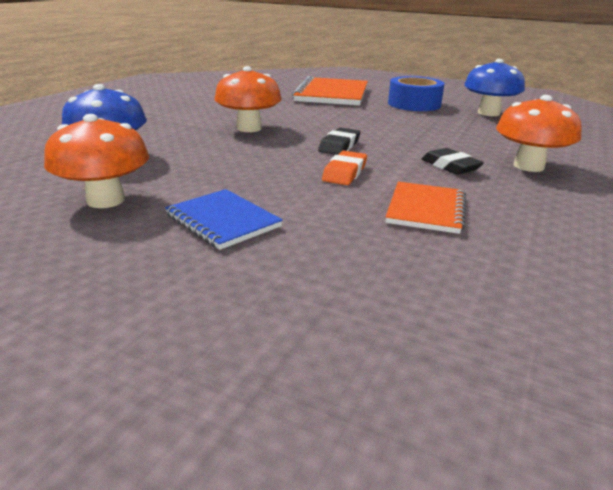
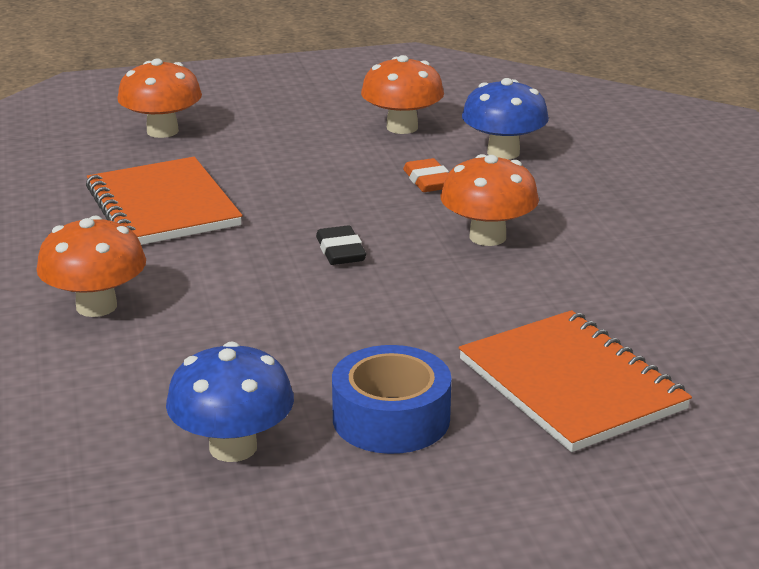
camera: 140 degrees right, 0 degrees up
blue notebook [165,189,283,250] -> none
orange eraser [322,151,367,185] -> orange eraser moved to [403,158,449,192]
orange notebook [385,182,466,234] -> orange notebook [86,157,242,245], size x1.69
black eraser [422,148,484,175] -> none
none -> orange mushroom [117,59,202,138]

